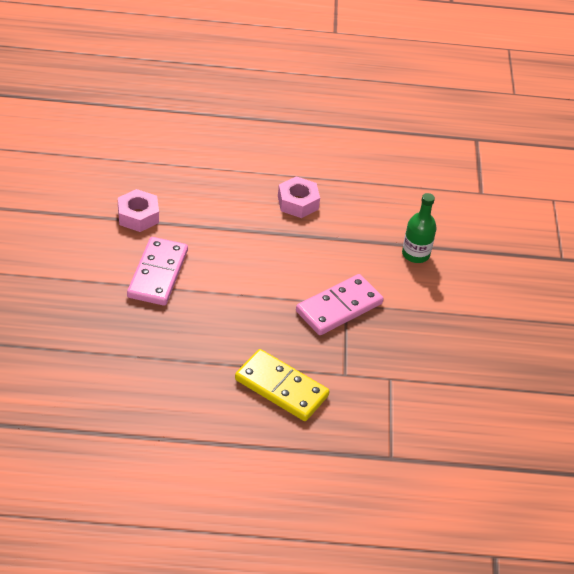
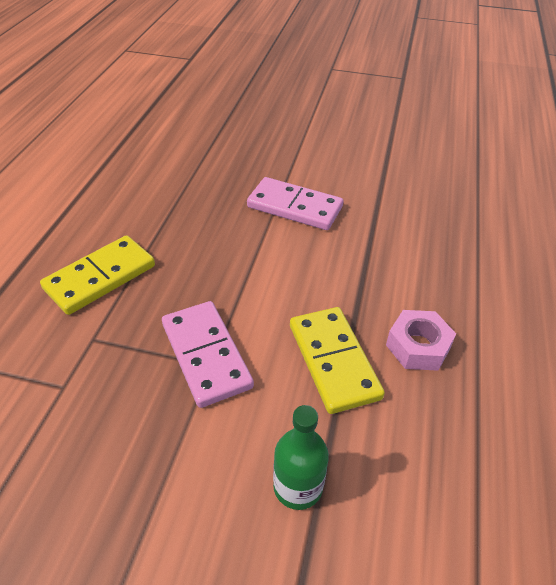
camera: 105 degrees right, 0 degrees up
pink nut [118,189,159,232] -> none
none -> yellow domino [290,307,385,414]

